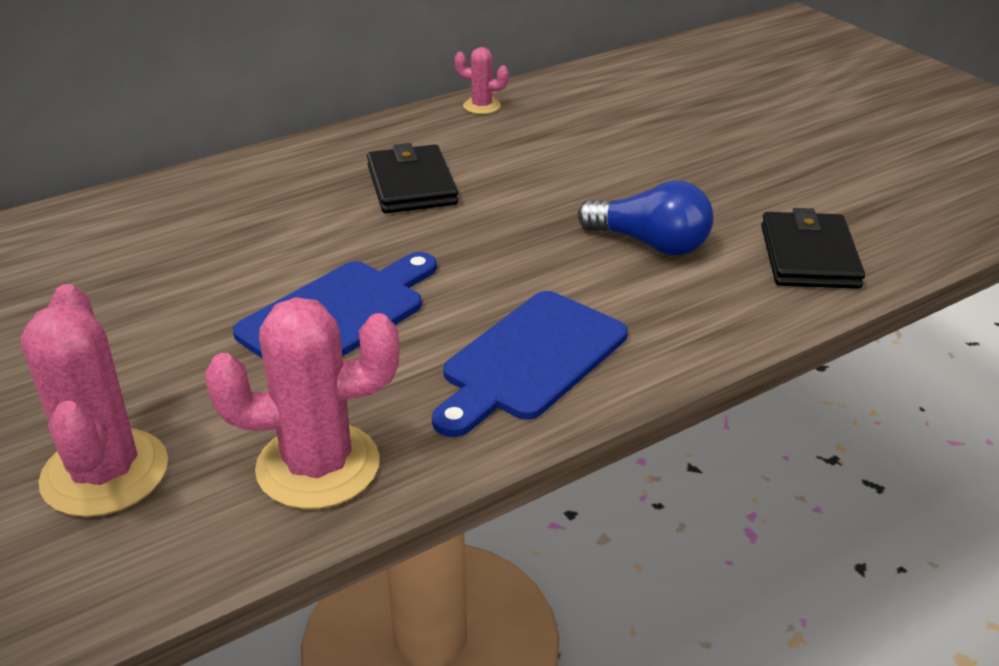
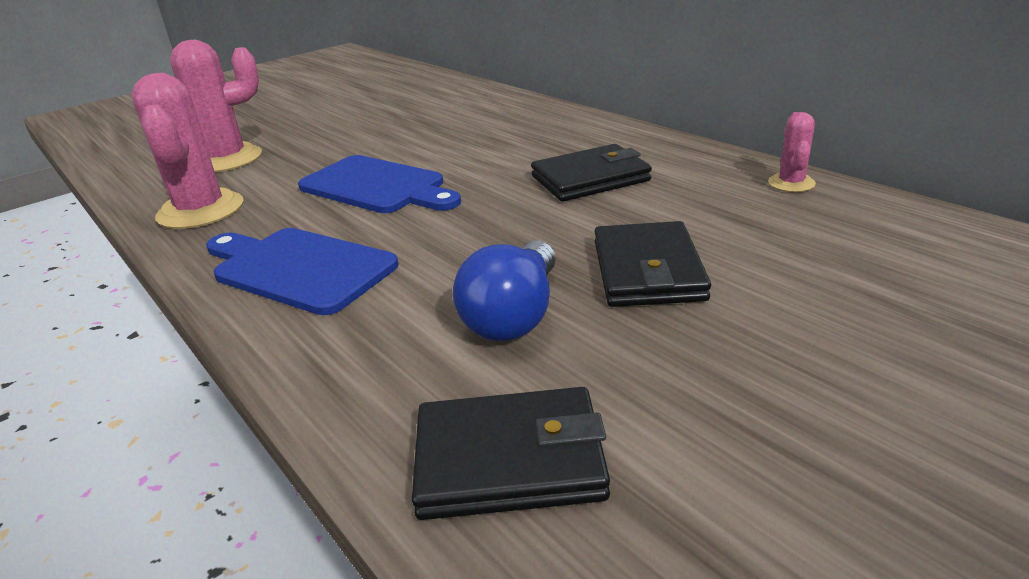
camera: 85 degrees right, 5 degrees down
none -> black wallet [594,221,711,307]

